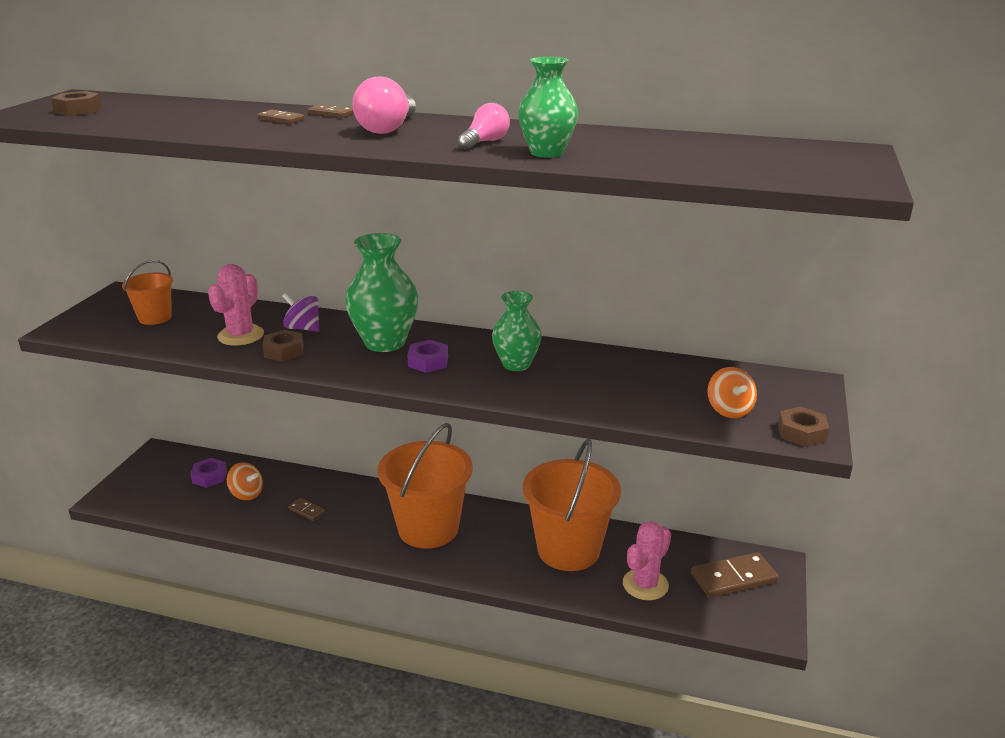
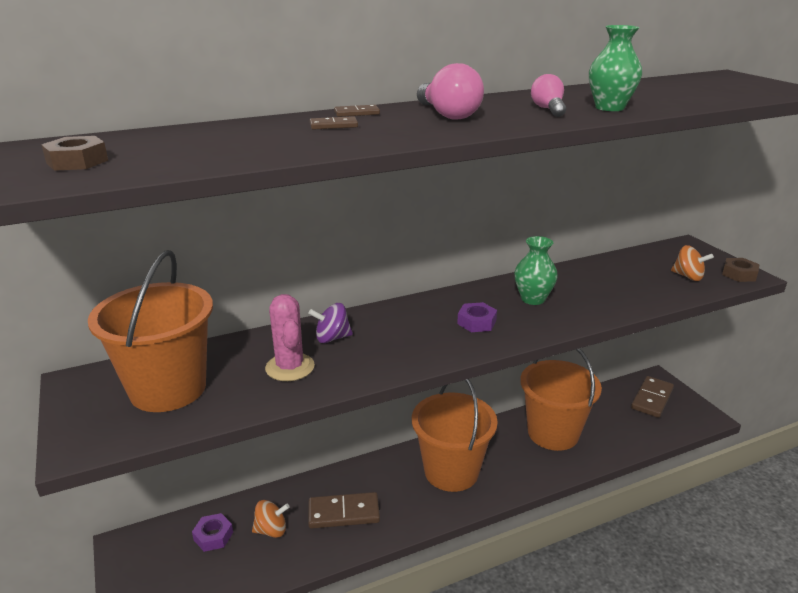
camera: 40 degrees left, 0 degrees up
orange bucket [122,260,173,325] -> orange bucket [88,250,213,412], size x1.99
brown nut [262,330,304,361] -> none
brown domino [288,498,325,521] -> brown domino [308,492,380,529], size x2.01
green vase [345,233,419,352] -> none
pink cactus [623,521,671,600] -> none

